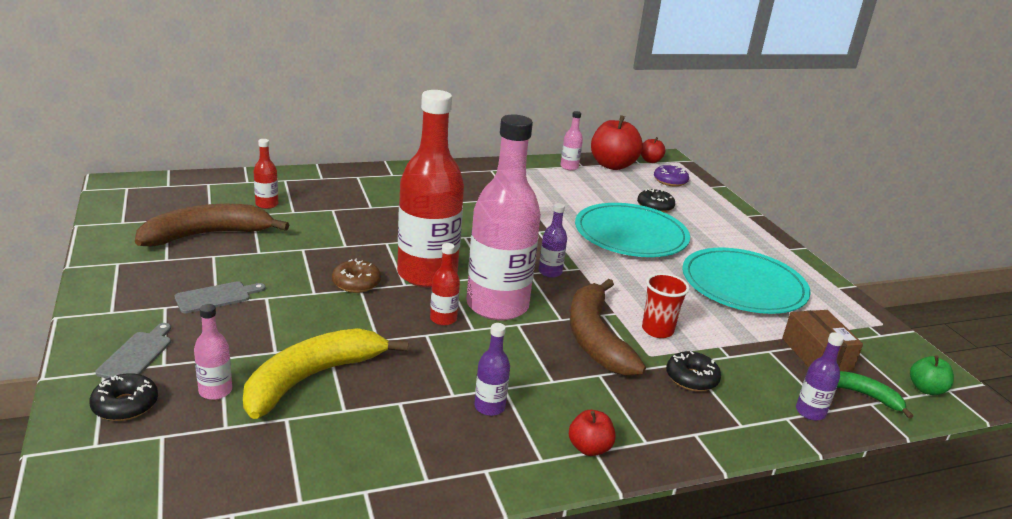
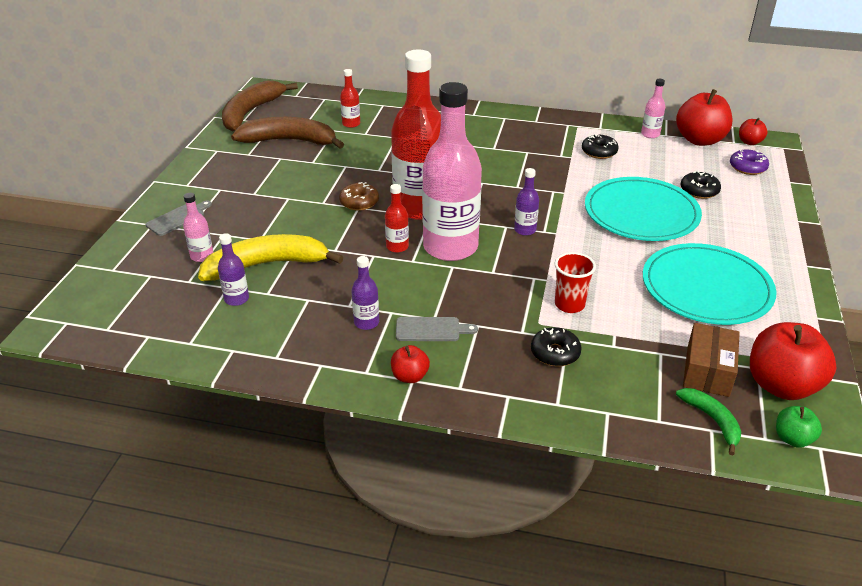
camera: 35 degrees right, 10 degrees up
black donut [89,373,158,421] -> black donut moved to [582,134,619,159]
grey cutting board [175,281,266,313] -> grey cutting board moved to [396,317,478,341]
brown banana [570,279,646,376] -> brown banana moved to [222,81,298,131]
purple bottle [796,332,844,421] -> purple bottle moved to [218,233,249,306]
none -> red apple [750,322,837,400]

